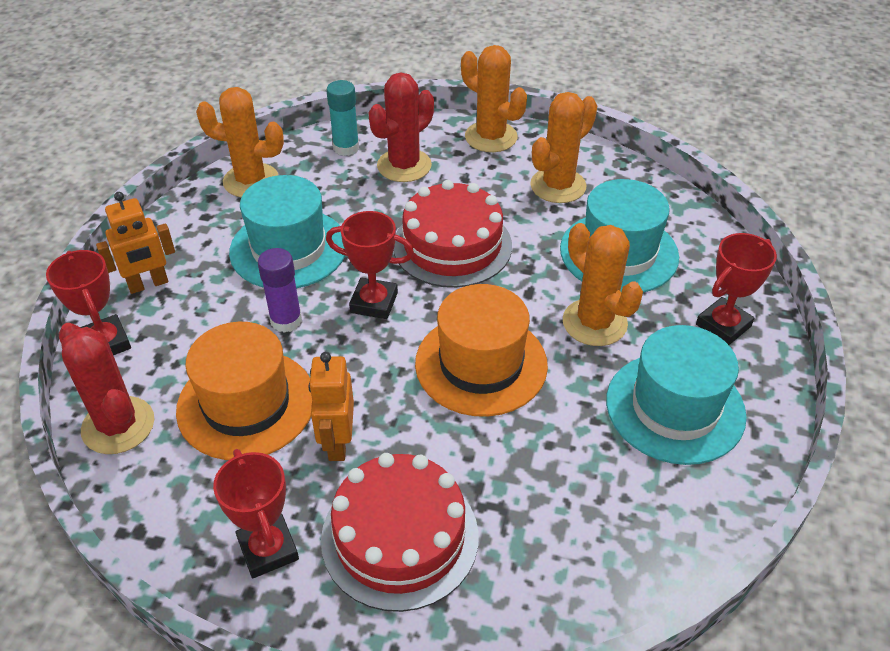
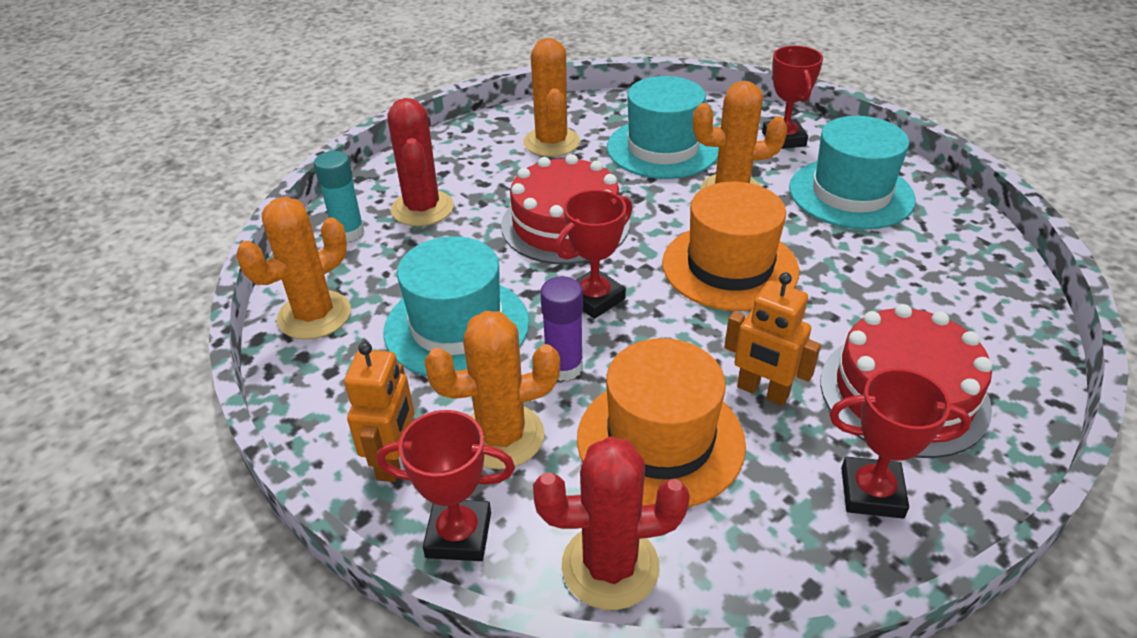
camera: 55 degrees left, 5 degrees down
orange cactus [461,45,527,152] -> orange cactus moved to [424,311,560,469]

